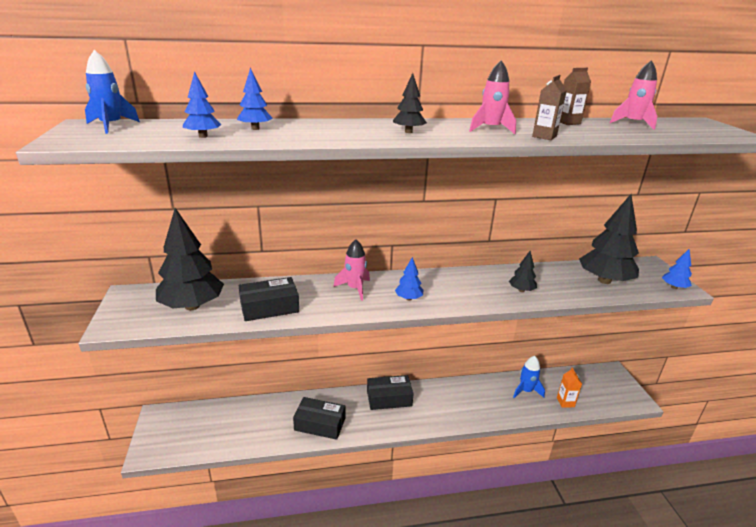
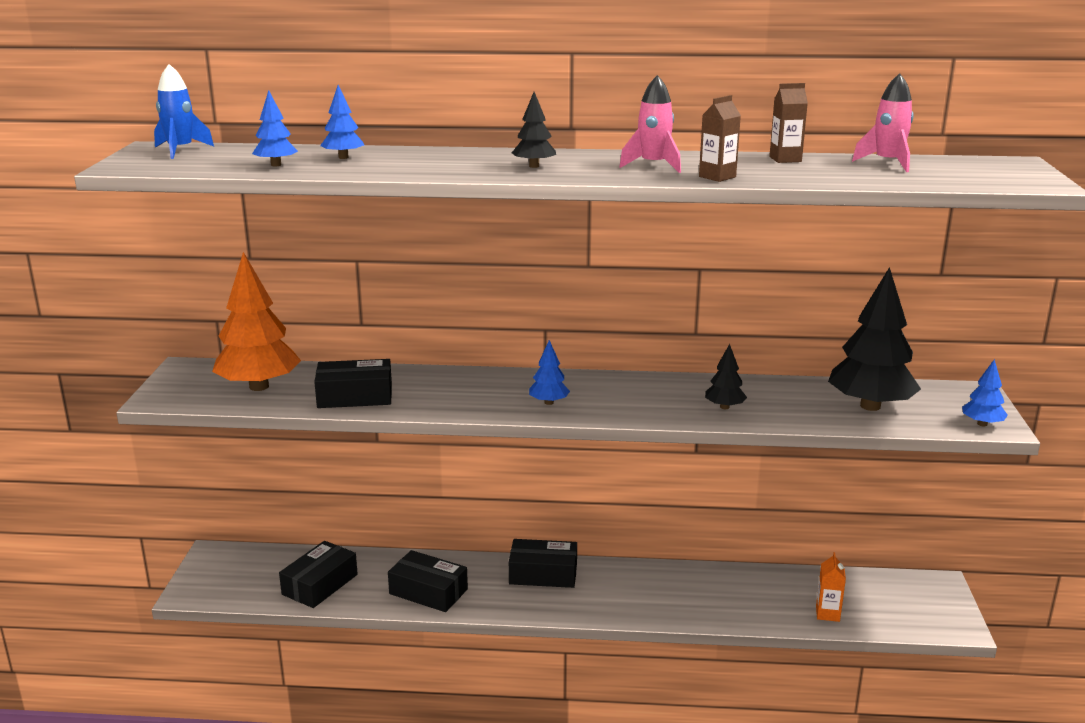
camera: 15 degrees right, 5 degrees down
black tree [156,208,224,310] -> orange tree [212,252,301,391]
pink rocket [333,239,370,301] -> none
blue rocket [513,356,545,398] -> none
none -> black box [279,541,358,608]

